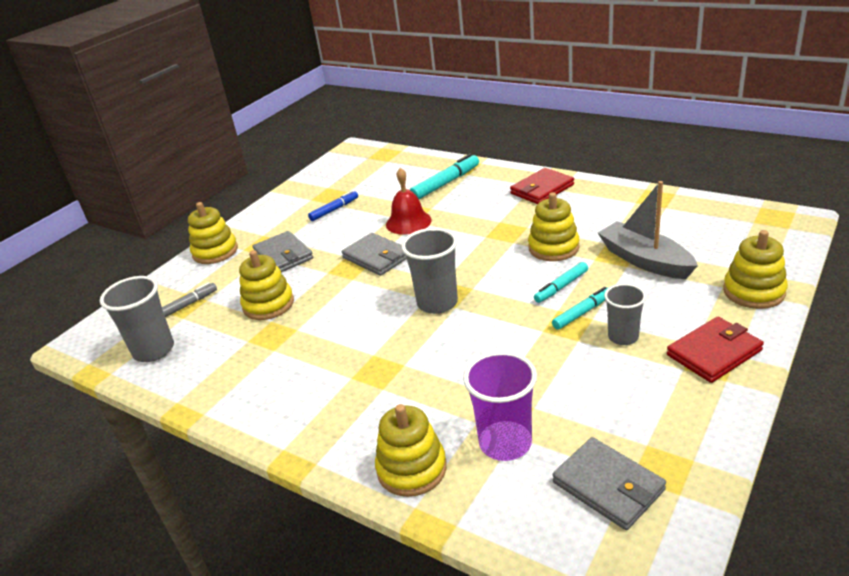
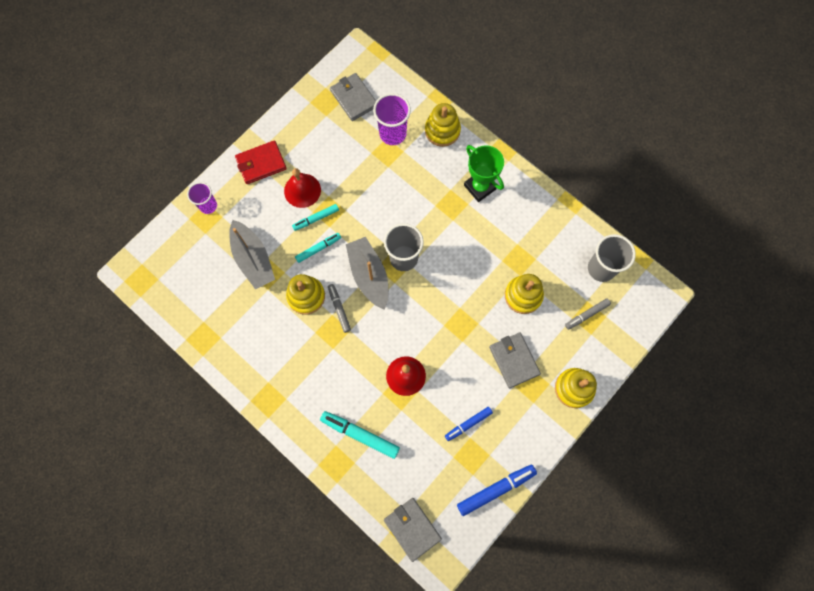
camera: 175 degrees left, 40 degrees up
grey wallet [341,233,407,276] -> grey wallet moved to [384,498,442,562]
turquoise marker [410,154,479,199] -> turquoise marker turned 60 degrees clockwise [320,411,400,459]
red wallet [510,168,574,204] -> none
grey cup [604,283,646,345] -> red bell [284,168,321,208]
yellow stacking toy [723,230,788,309] -> purple cup [187,182,217,214]
none -> grey marker [328,284,351,333]
none -> grey boat [346,237,388,310]
none -> blue marker [457,465,537,516]
none -> green trophy [464,145,504,202]

